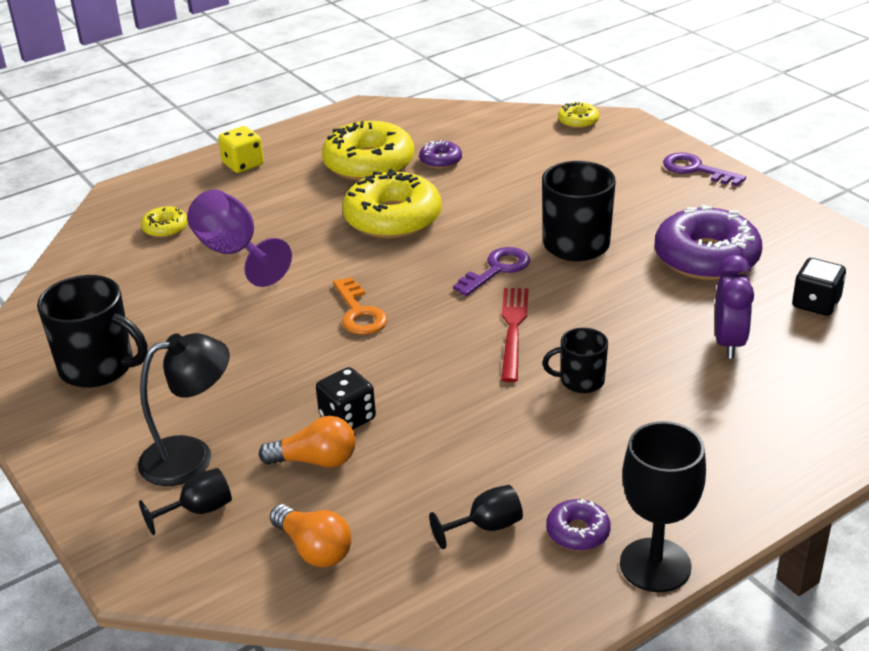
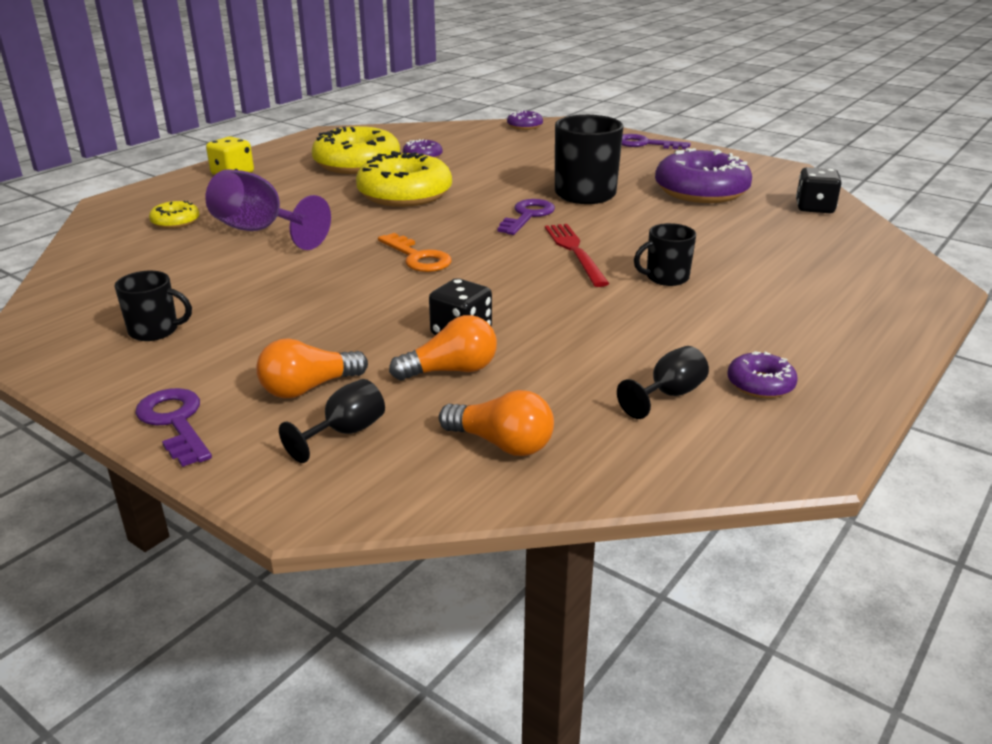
camera: 20 degrees left, 5 degrees down
black mug [37,275,148,388] -> black mug [114,271,192,341], size x0.56
black lamp [138,333,230,486] -> orange light bulb [256,338,368,398]
yellow donut [558,102,599,129] -> purple donut [507,111,543,130]
black goblet [620,421,706,592] -> none
purple clock [715,255,754,358] -> none
none -> purple key [135,388,212,467]

